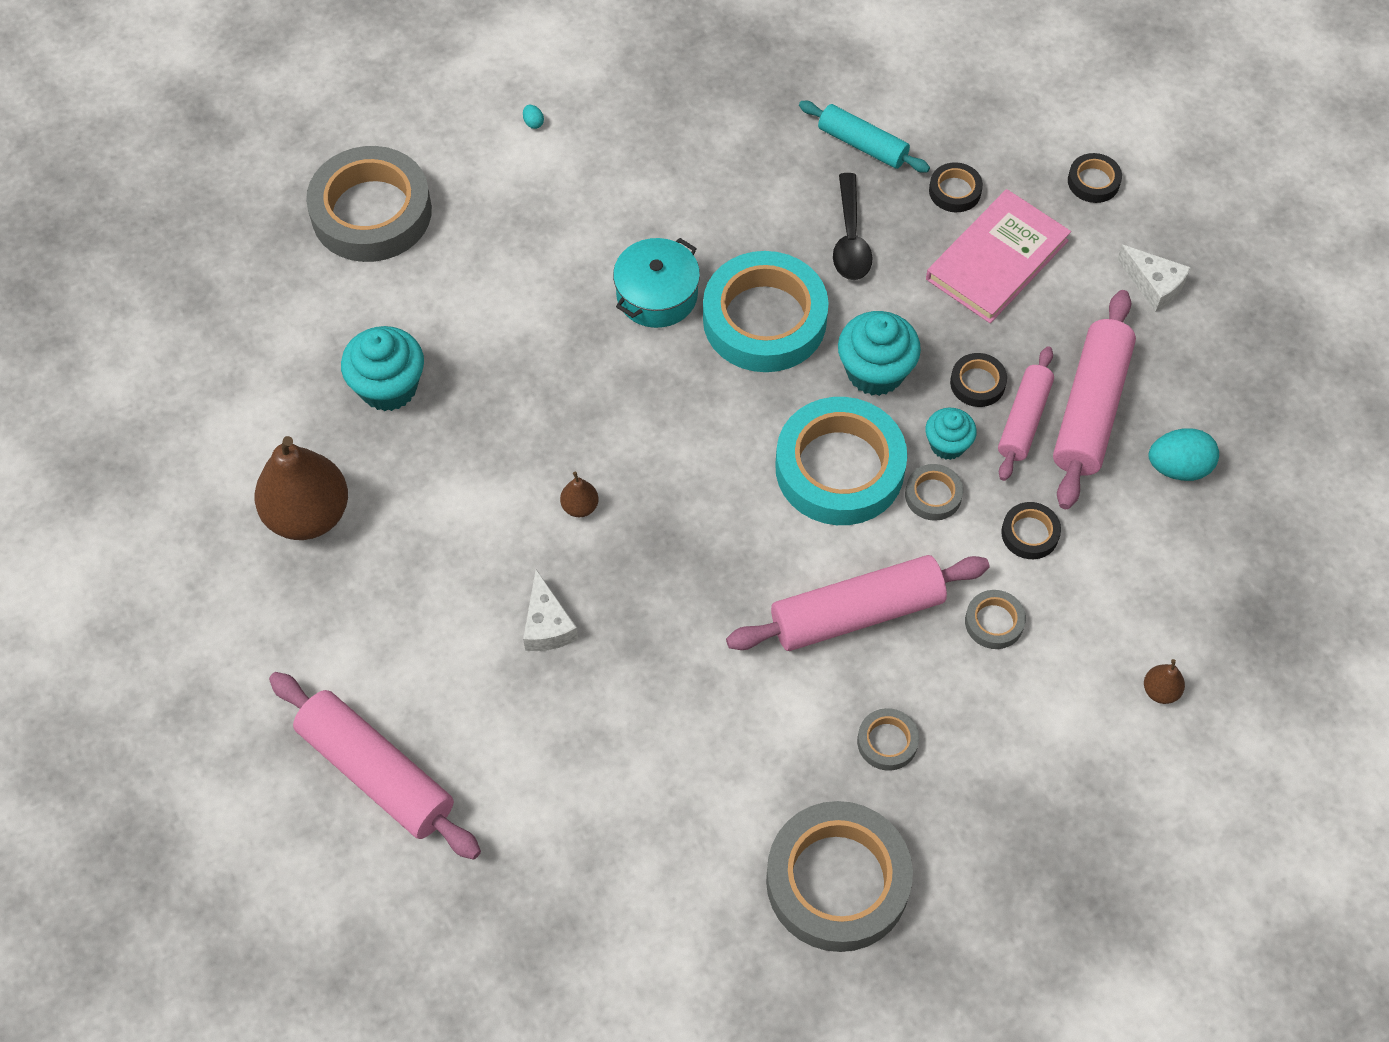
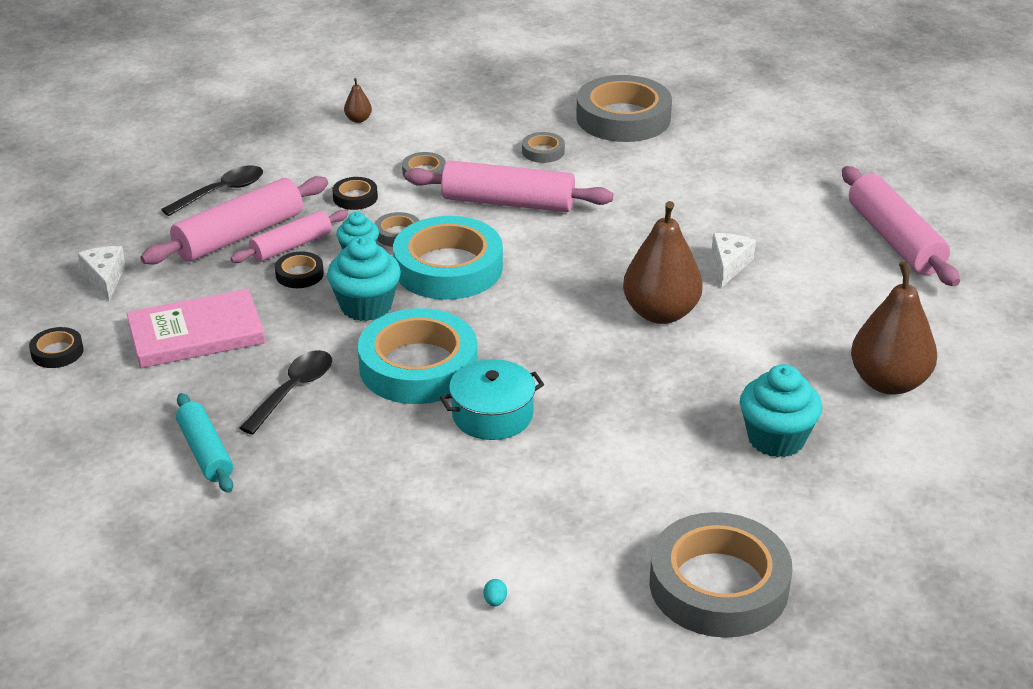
camera: 150 degrees left, 25 degrees down
brown pear [560,472,599,517] -> brown pear [623,201,703,324], size x2.38
black tape [929,162,983,212] -> none
turquoise egg [1149,428,1219,481] -> black spoon [161,165,263,216]

